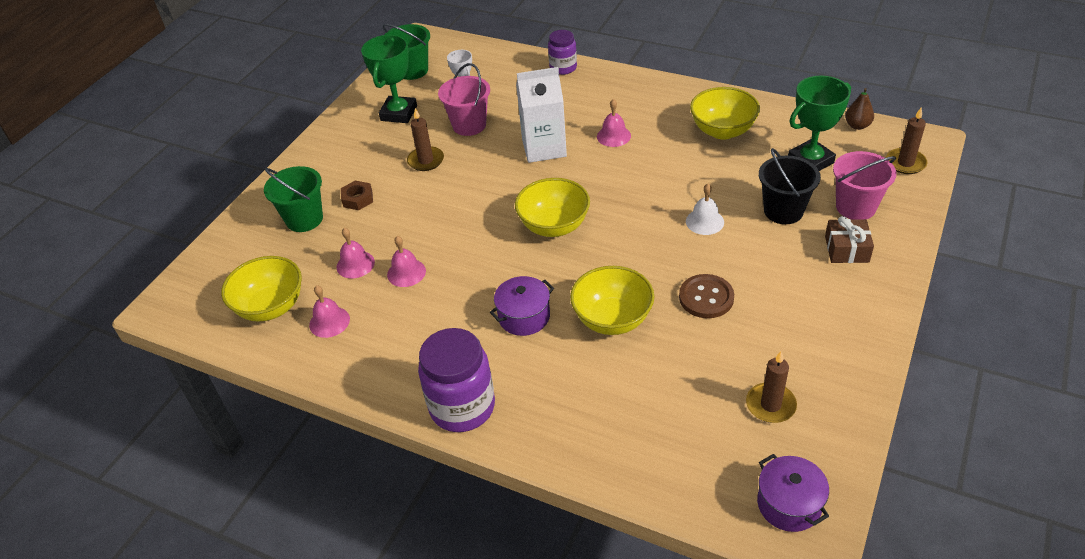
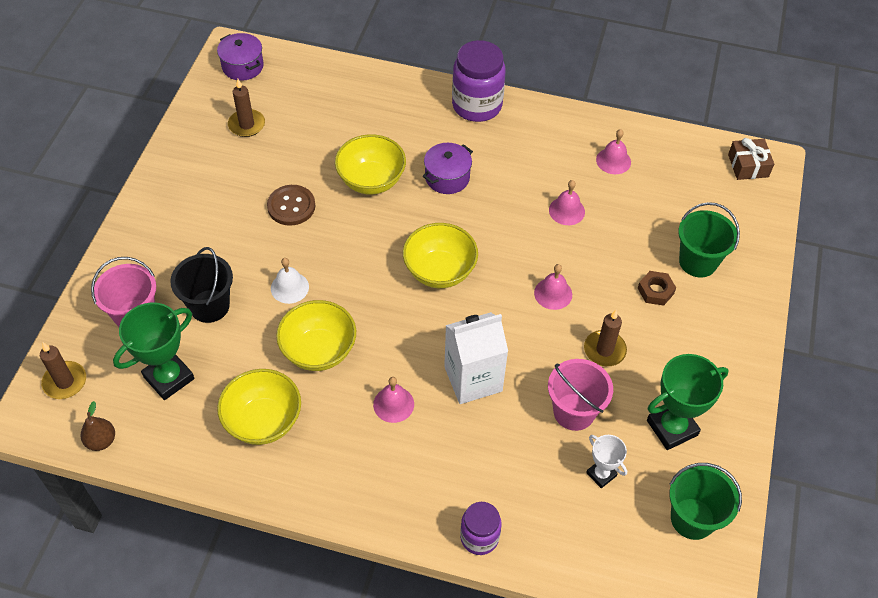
camera: 165 degrees right, 10 degrees up
yellow bowl [221,256,302,322] -> yellow bowl moved to [276,300,356,371]
pink bell [337,228,375,278] -> pink bell moved to [534,264,572,310]
green trophy [361,35,417,123] -> green trophy turned 60 degrees clockwise [647,354,729,450]
brown gift [825,216,874,263] -> brown gift moved to [728,138,774,180]

